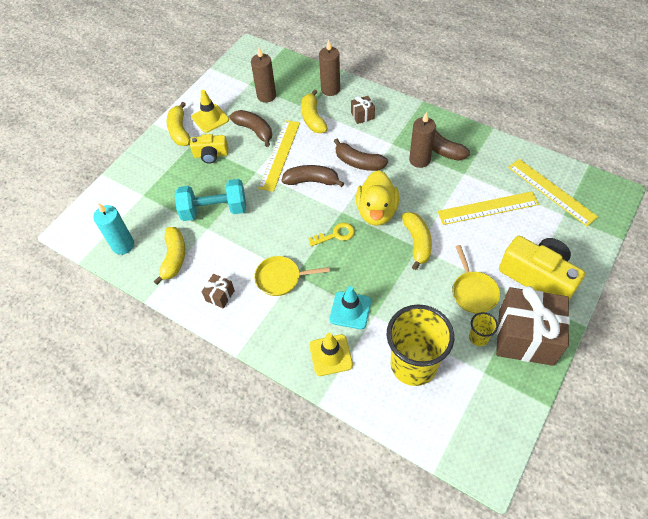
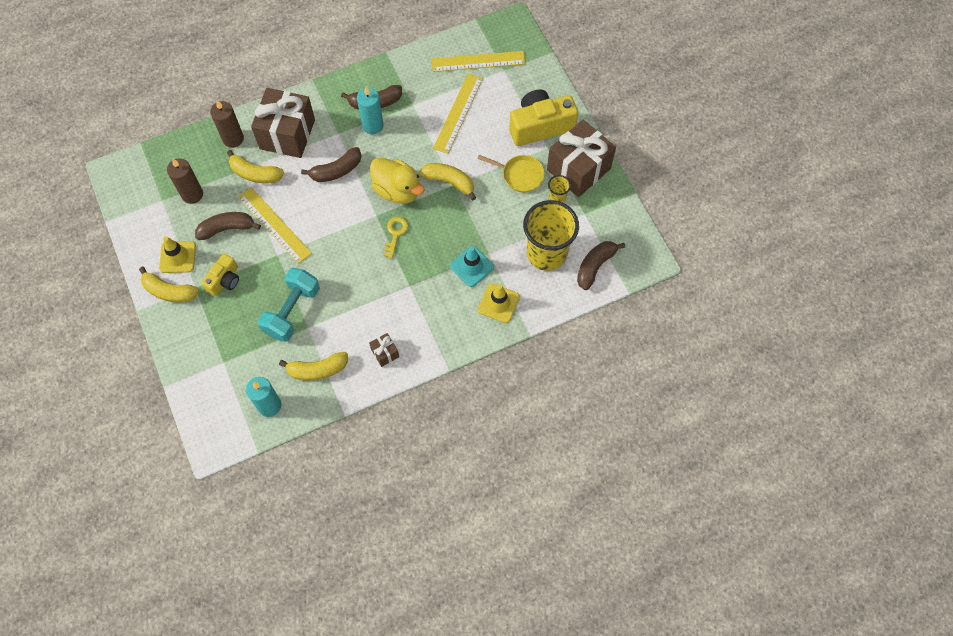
camera: 60 degrees left, 10 degrees up
yellow banana [153,227,185,285] -> yellow banana turned 135 degrees clockwise [279,352,348,381]
yellow pan [254,256,330,296] -> none
brown banana [282,165,344,187] -> brown banana moved to [577,241,625,290]
brown gift [351,96,375,124] -> brown gift [251,88,315,158], size x2.32
brown candle [409,112,436,168] -> turquoise candle [357,87,384,134]

